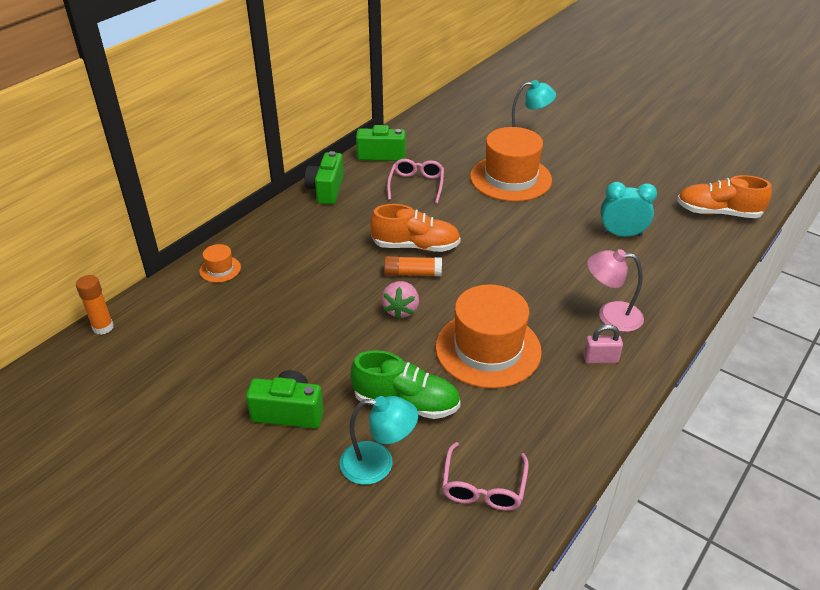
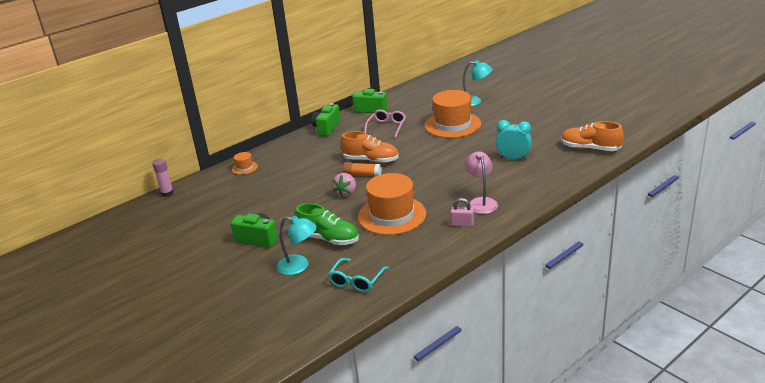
camera: 15 degrees right, 10 degrees down
orange glue stick [76,275,114,335] -> pink glue stick [152,159,174,197]
pink glasses [442,442,529,511] -> turquoise glasses [328,258,389,293]
pink lamp [587,249,644,332] -> pink lamp turned 60 degrees clockwise [464,151,498,214]

